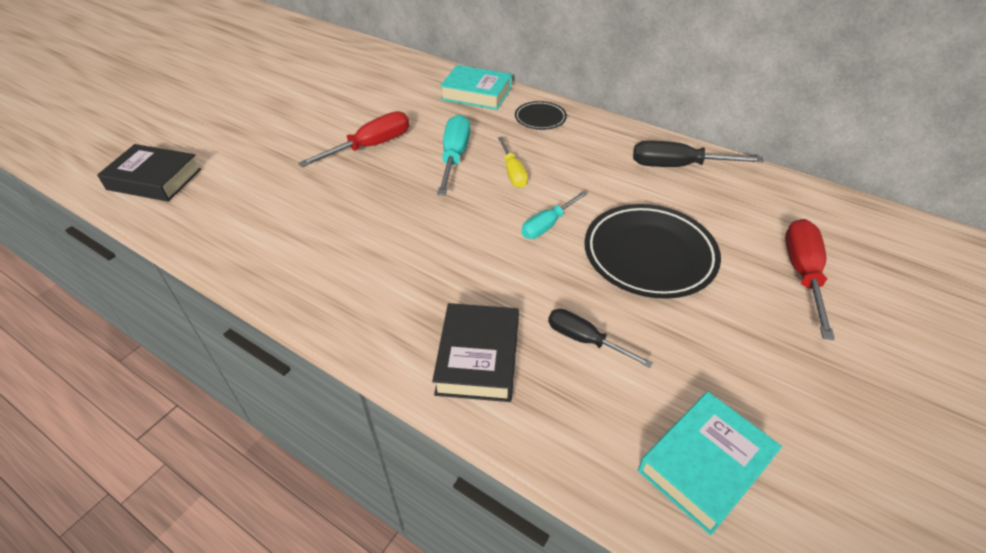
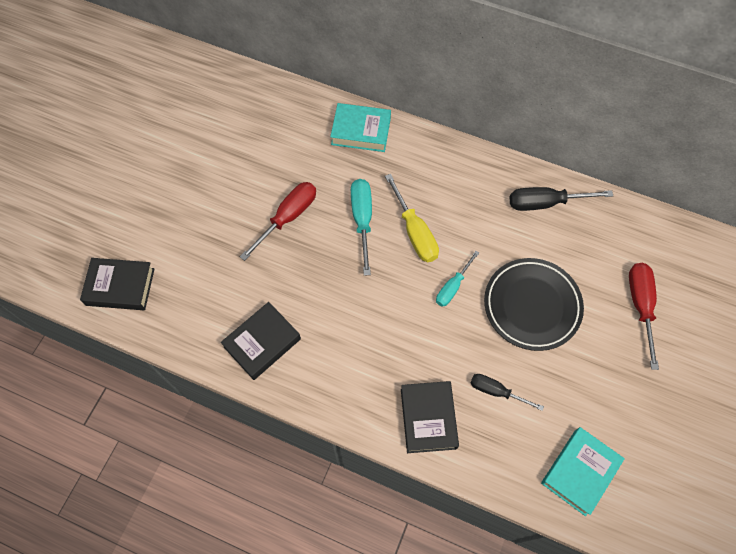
camera: 10 degrees left, 20 degrees up
yellow screwdriver [498,137,528,188] -> yellow screwdriver [385,174,439,262], size x1.54
black plate [515,101,567,130] -> none
none -> black book [221,302,301,380]

